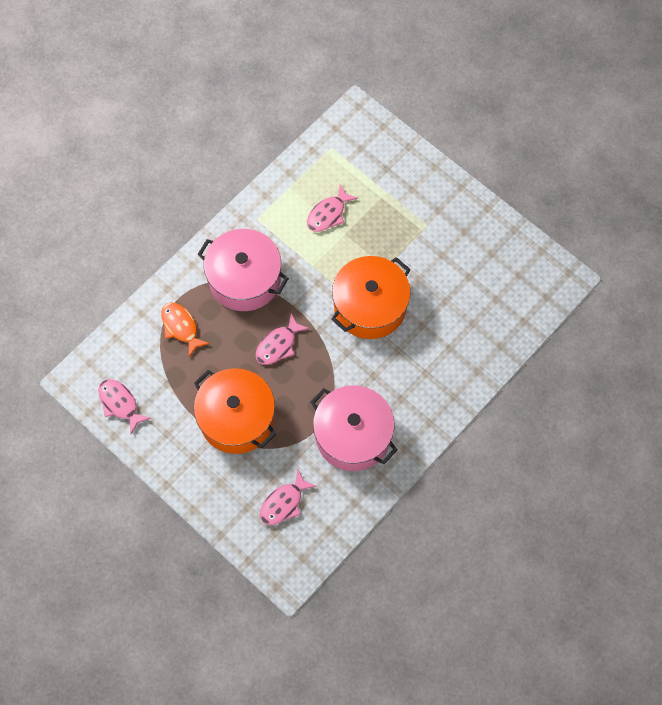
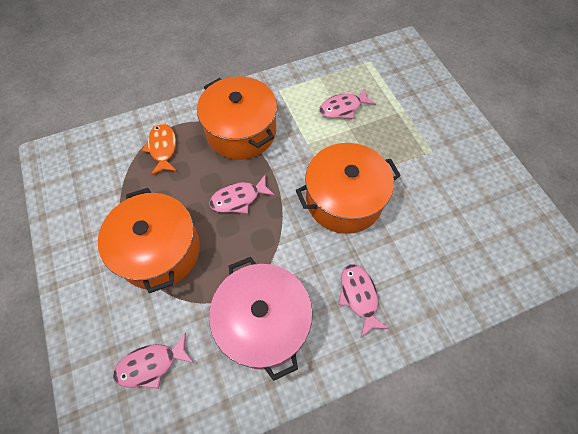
camera: 25 degrees right, 5 degrees down
pink fish [98,379,151,434] -> pink fish moved to [339,264,389,337]
pink pot [197,229,289,311] -> orange pot [197,76,277,160]

